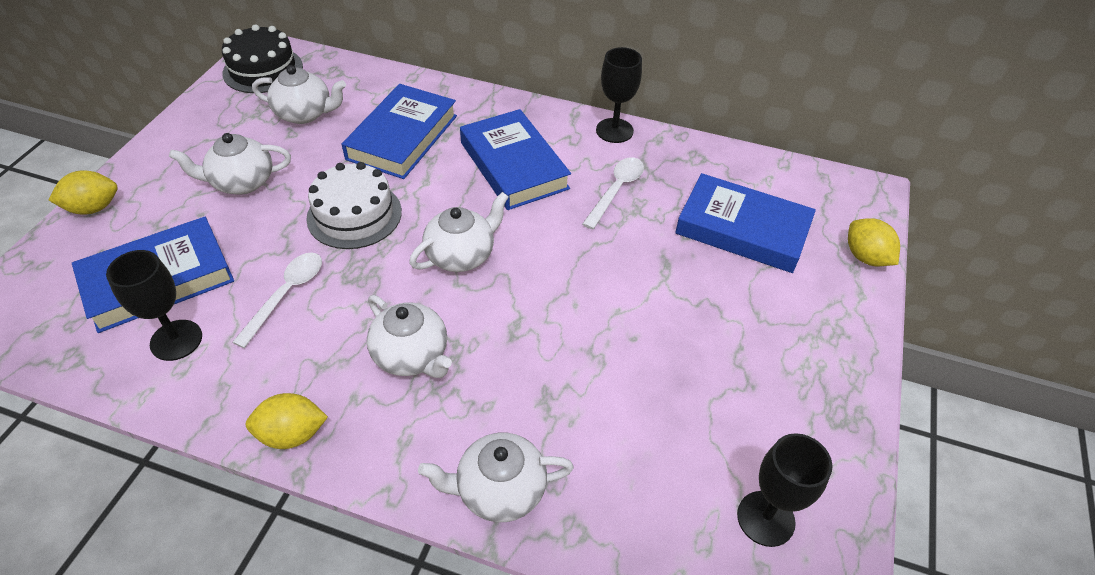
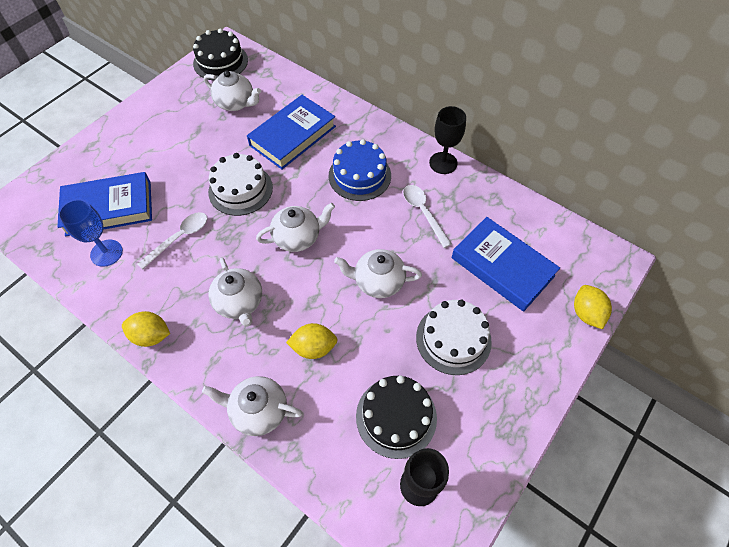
camera: 20 degrees right, 10 degrees up
yellow lemon [49,171,118,215] -> yellow lemon moved to [286,323,338,359]
black goblet [106,250,202,361] -> blue goblet [58,199,123,267]
white teapot [169,133,291,194] -> white teapot moved to [334,249,422,298]
blue book [460,109,571,210] -> blue cake [329,139,391,201]
white spoon [582,157,644,230] -> white spoon turned 75 degrees counterclockwise [403,185,452,248]
none -> black cake [356,376,437,459]
none -> white cake [416,300,492,375]

